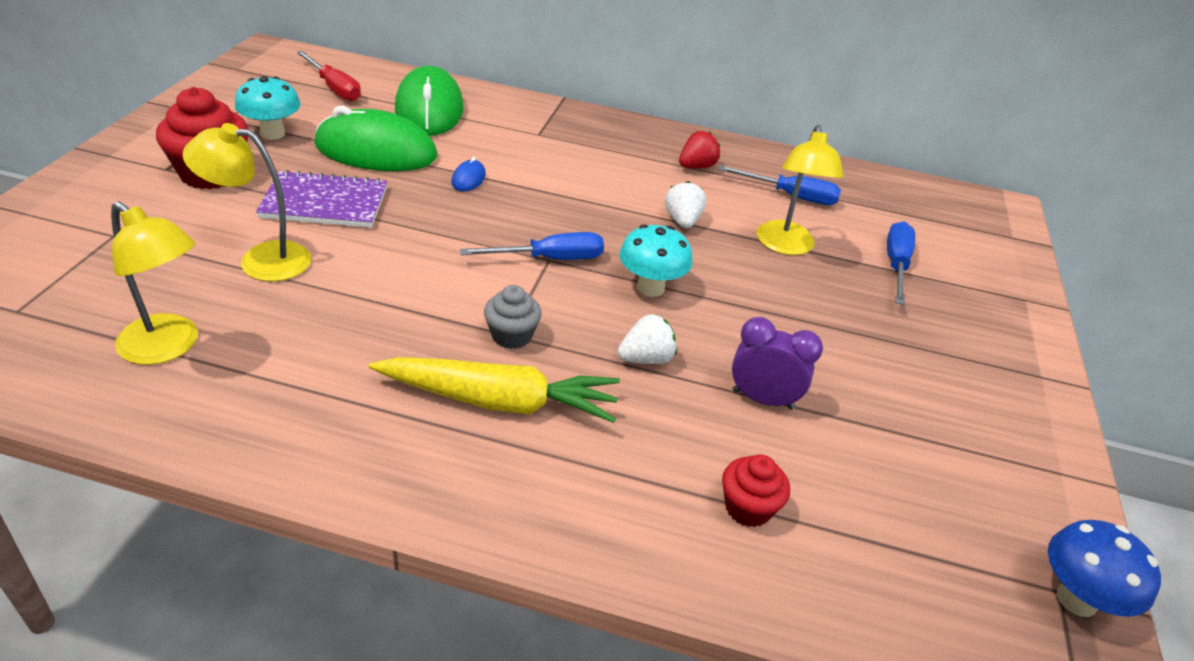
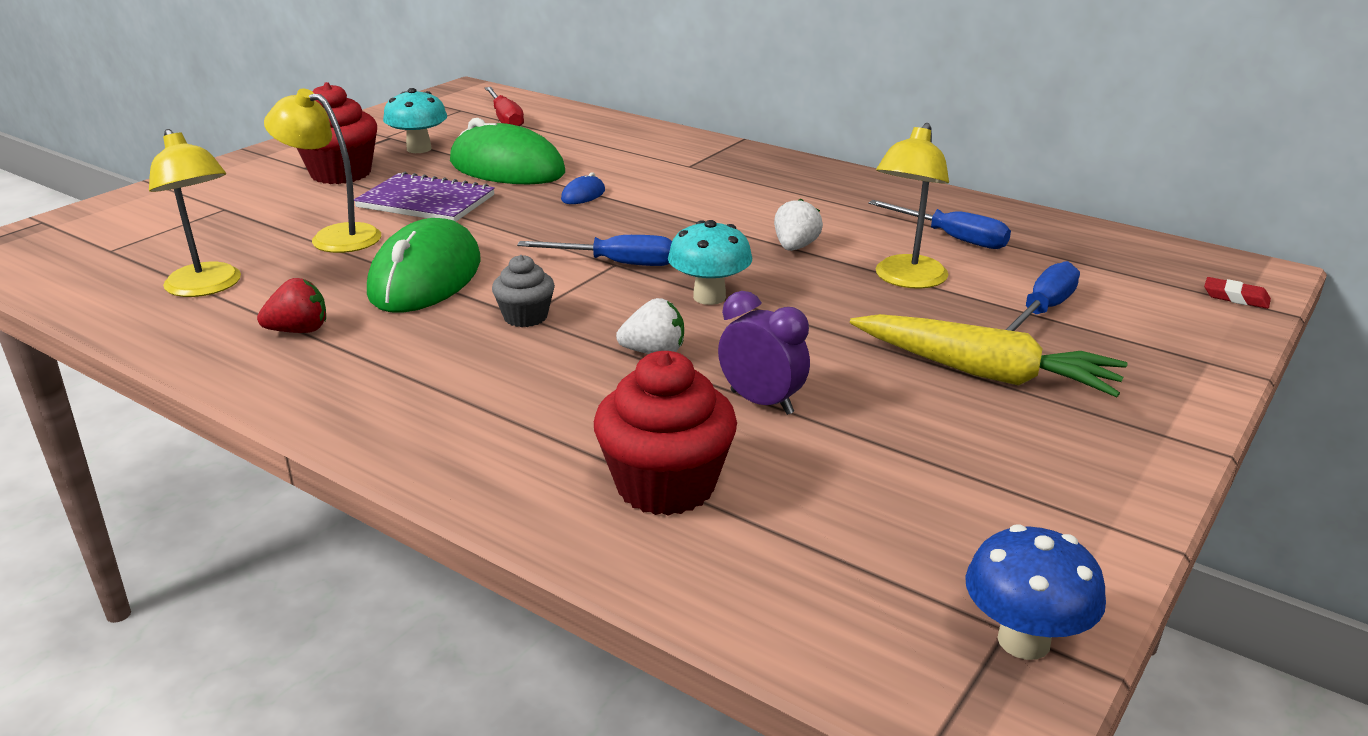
camera: 25 degrees right, 10 degrees down
yellow carrot [369,357,620,423] -> yellow carrot moved to [850,314,1128,397]
green mouse [395,66,464,136] -> green mouse moved to [367,218,481,313]
red strawberry [679,131,720,168] -> red strawberry moved to [257,278,326,333]
red cupcake [722,454,790,527] -> red cupcake [594,351,737,516], size x1.77
none -> red eraser [1204,277,1271,309]

